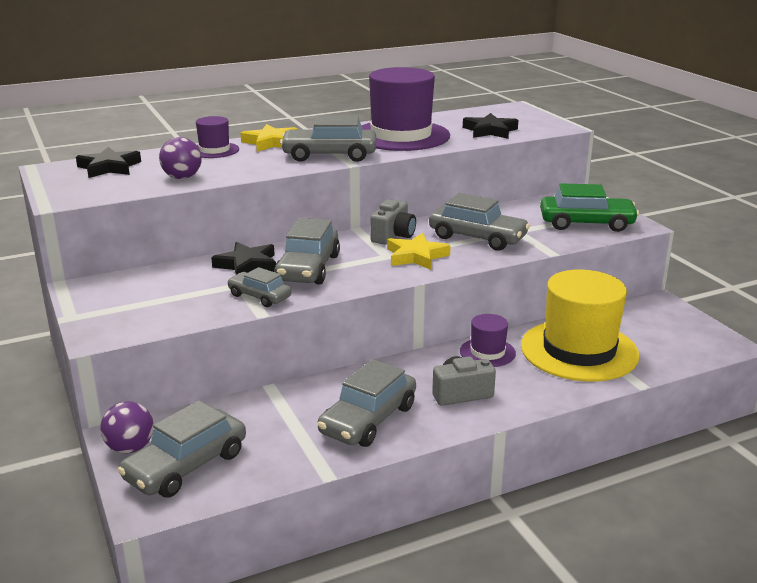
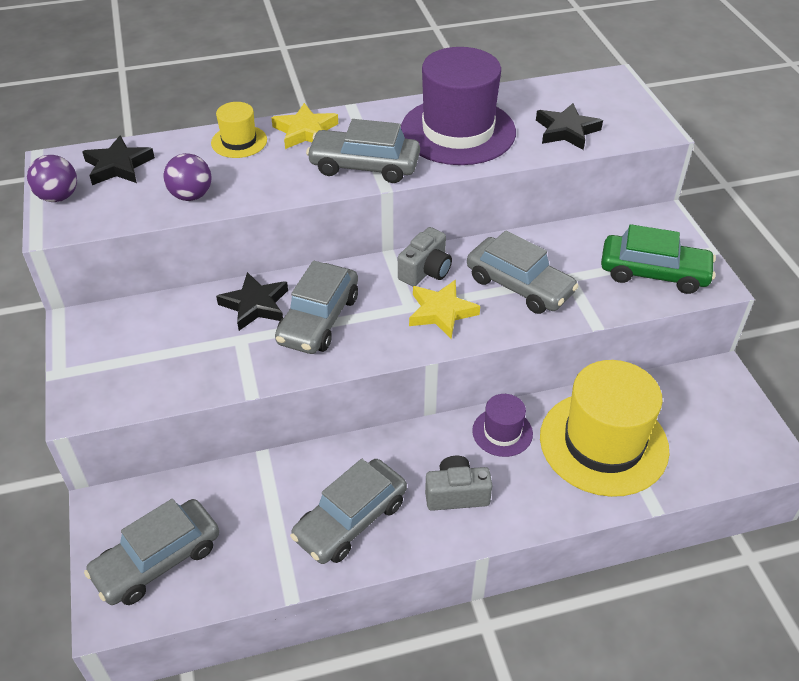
camera: 10 degrees right, 20 degrees up
purple ball [100,401,154,453] -> purple ball moved to [27,155,77,202]
purple hat [196,116,239,158] -> yellow hat [211,102,267,158]
grey car [227,267,291,307] -> none

